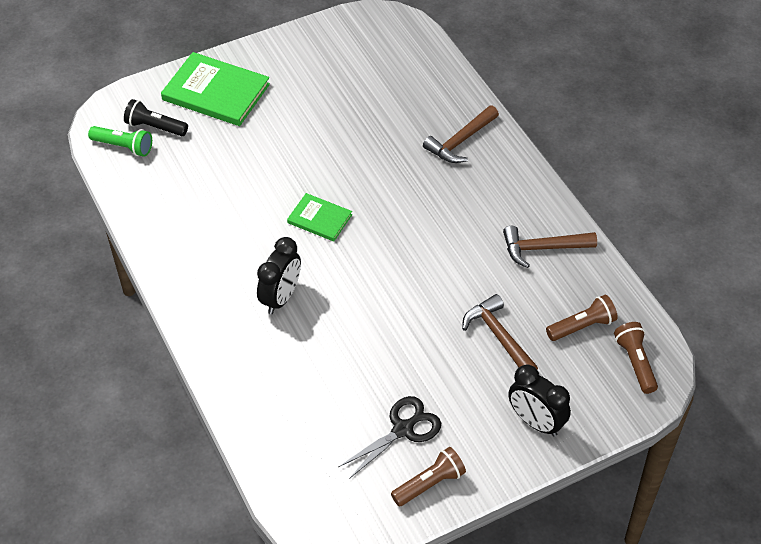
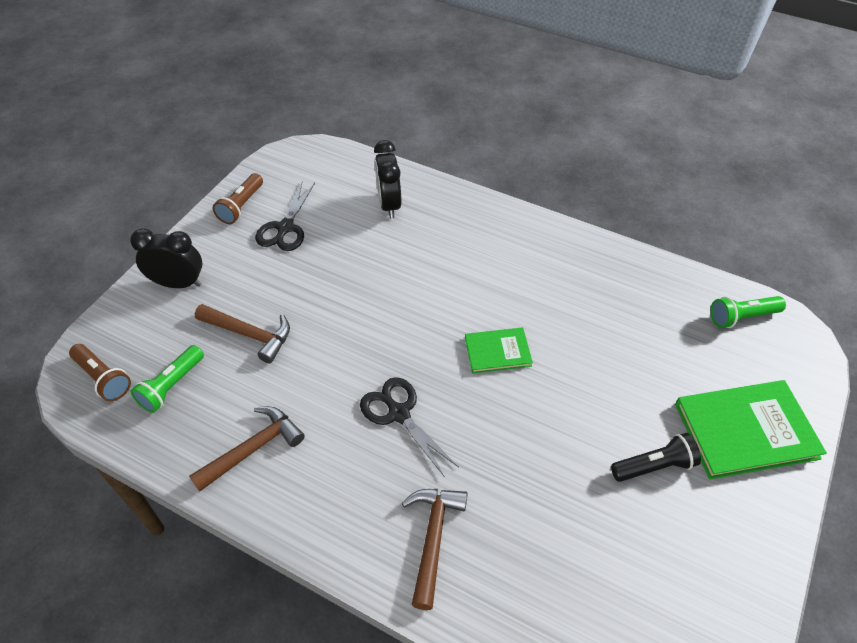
camera: 145 degrees right, 0 degrees up
black flashlight [124,99,188,136] -> black flashlight moved to [611,433,701,482]
black clock [257,237,301,314] -> black clock moved to [374,140,401,218]
brown flashlight [546,295,618,341] -> green flashlight [131,345,204,413]
none -> black scissors [360,377,459,477]

